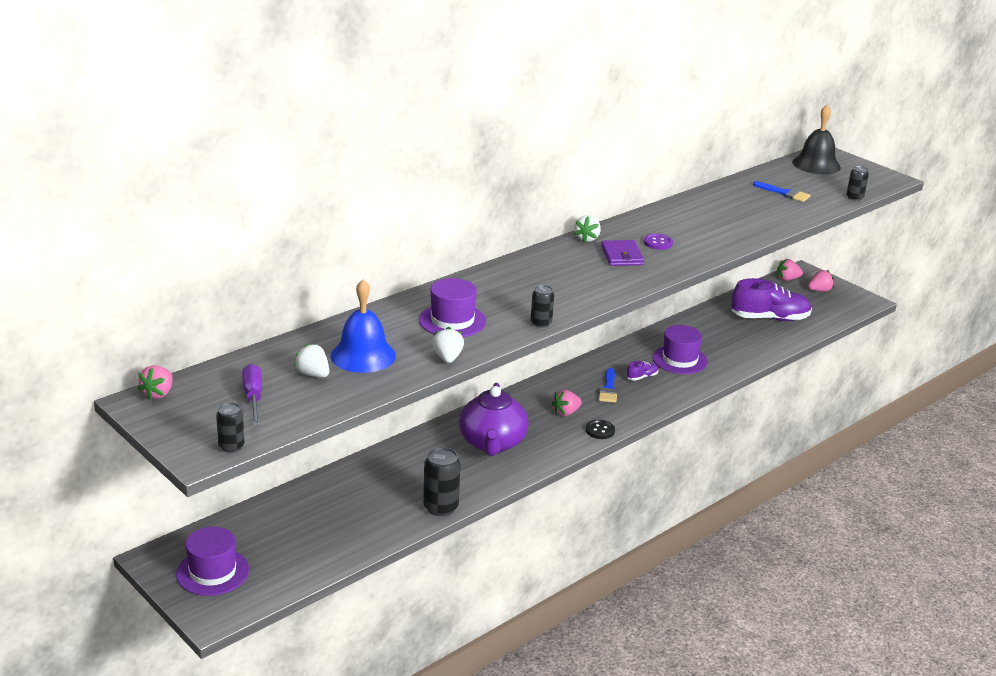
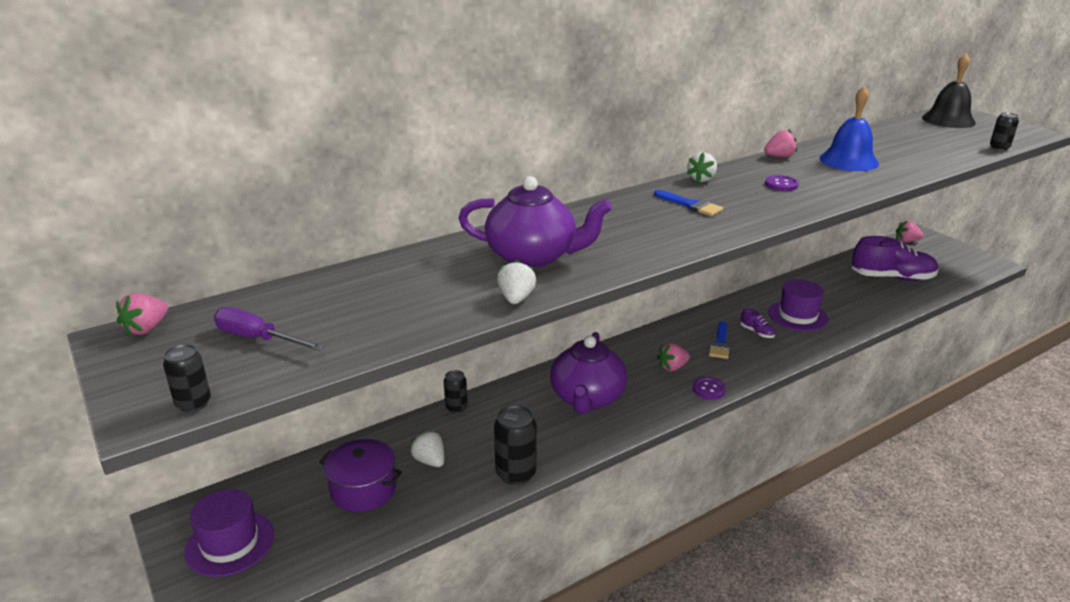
camera: 10 degrees right, 0 degrees up
purple screwdriver [242,364,262,426] -> purple screwdriver turned 60 degrees counterclockwise [214,307,325,351]
white strawberry [294,343,329,377] -> white strawberry moved to [410,430,445,467]
blue bell [331,279,396,373] -> blue bell moved to [820,86,879,171]
purple hat [419,278,486,337] -> purple teapot [458,176,612,268]
black can [531,285,554,328] -> black can moved to [444,370,468,413]
black button [586,420,615,439] -> purple button [692,377,726,400]
purple wallet [601,240,644,266] -> none
purple shoe [626,361,659,381] -> purple shoe turned 75 degrees clockwise [740,308,775,338]
blue brush [753,181,811,202] -> blue brush moved to [654,190,723,216]
pink strawberry [808,270,834,292] -> pink strawberry moved to [764,130,797,157]
none -> purple pot [319,439,402,512]

